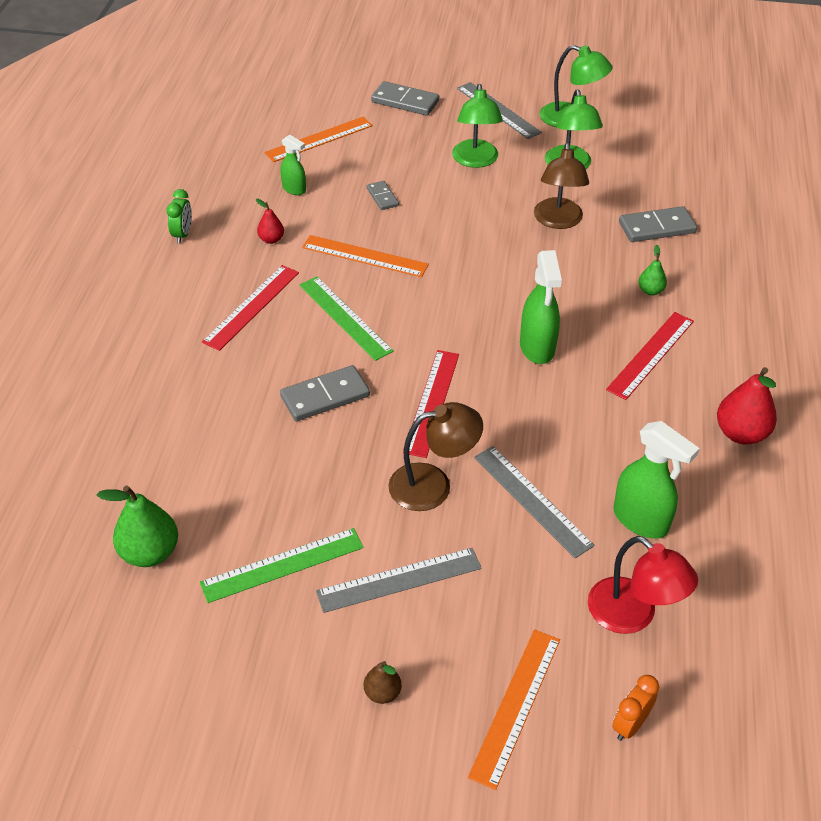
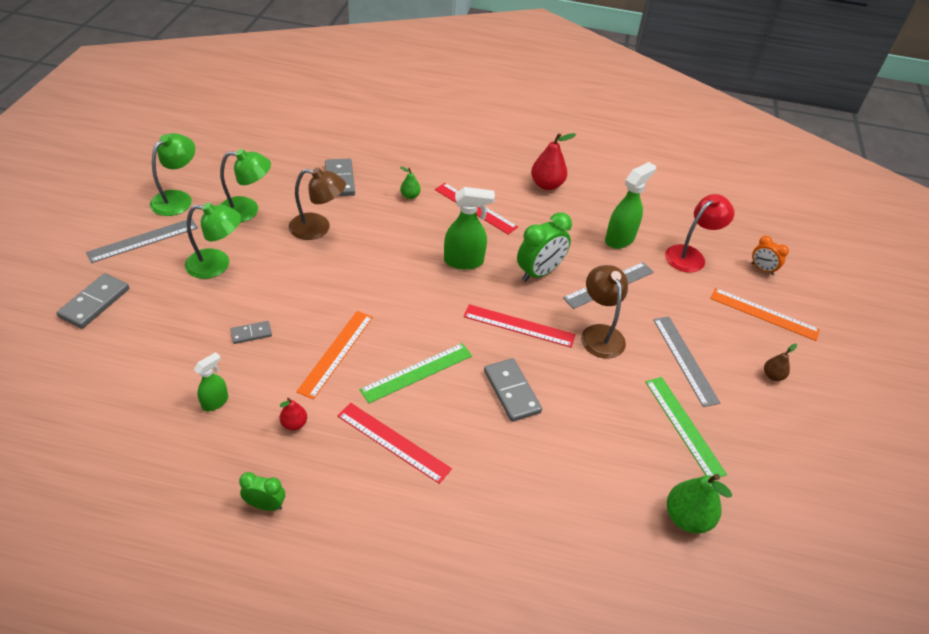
camera: 90 degrees left, 0 degrees up
orange ruler [264,117,373,162] -> none
none -> green clock [517,212,572,282]

